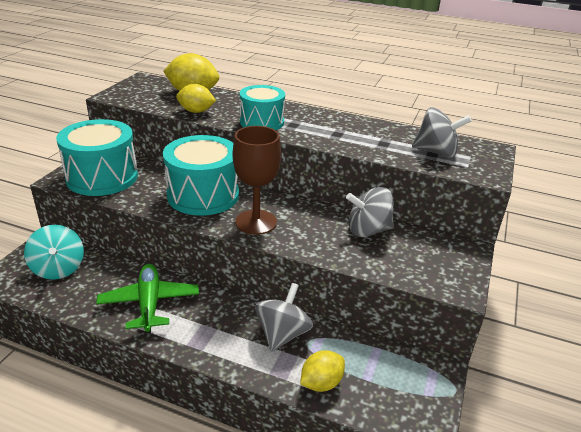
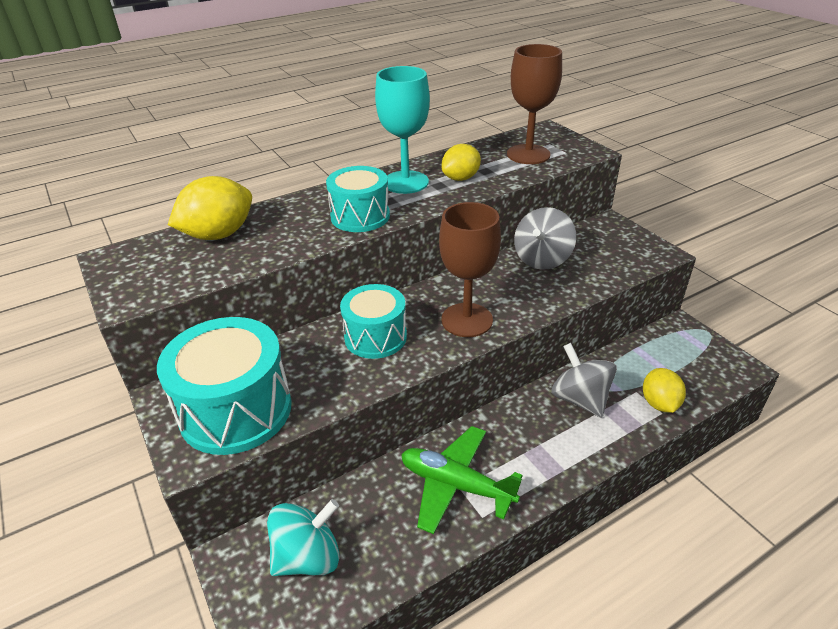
camera: 50 degrees left, 5 degrees up
turquoise spinning top [24,225,84,280] -> turquoise spinning top turned 45 degrees counterclockwise [267,499,340,576]
turquoise drum [163,135,239,216] -> turquoise drum [340,284,407,359], size x0.64
yellow lemon [176,84,216,113] -> yellow lemon moved to [442,144,481,181]
grey spinning top [412,107,472,158] -> brown goblet [507,44,562,164]
none -> turquoise goblet [375,66,430,194]

